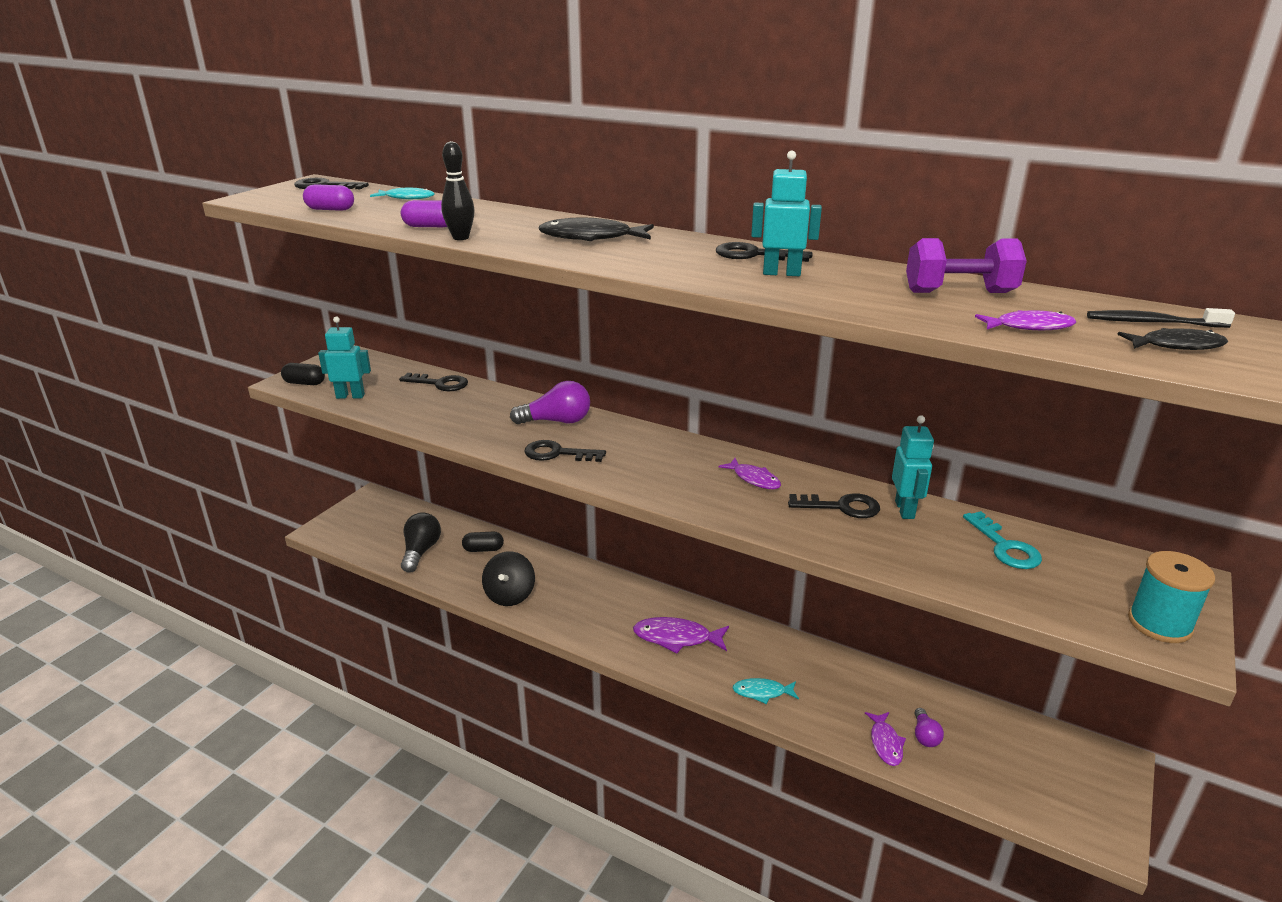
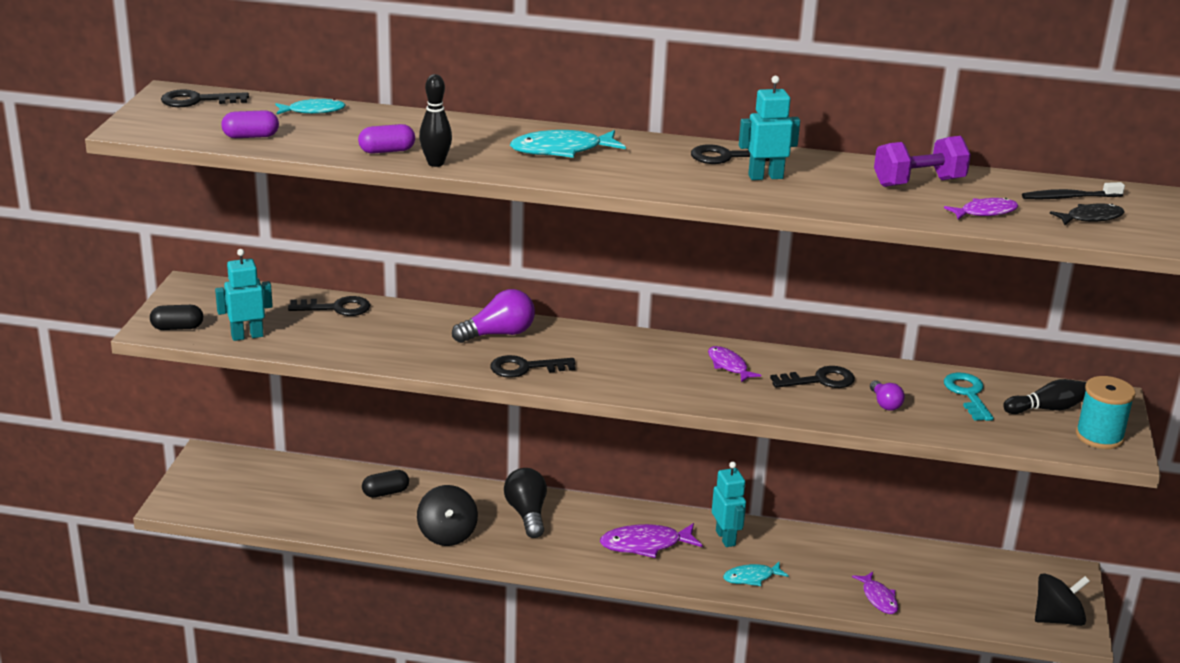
camera: 20 degrees left, 0 degrees up
black light bulb [401,512,441,572] -> black light bulb moved to [504,468,547,538]
black fish [538,218,654,241] -> turquoise fish [510,130,626,158]
purple fish [719,458,781,489] -> purple fish turned 150 degrees counterclockwise [708,346,761,383]
turquoise robot [892,415,934,519] -> turquoise robot moved to [712,462,746,547]
purple light bulb [914,708,944,747] -> purple light bulb moved to [870,380,905,410]
turquoise key [963,511,1042,569] -> turquoise key turned 150 degrees counterclockwise [944,373,994,421]
none -> black bowling pin [1003,379,1086,414]
none -> black spinning top [1035,573,1090,626]

